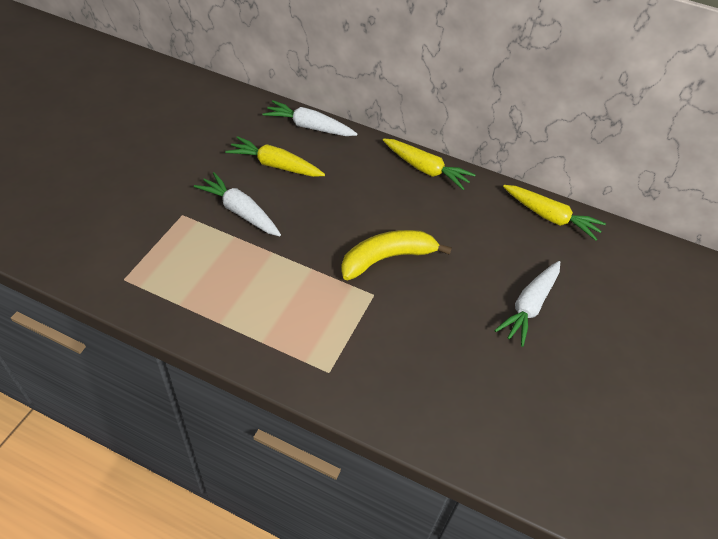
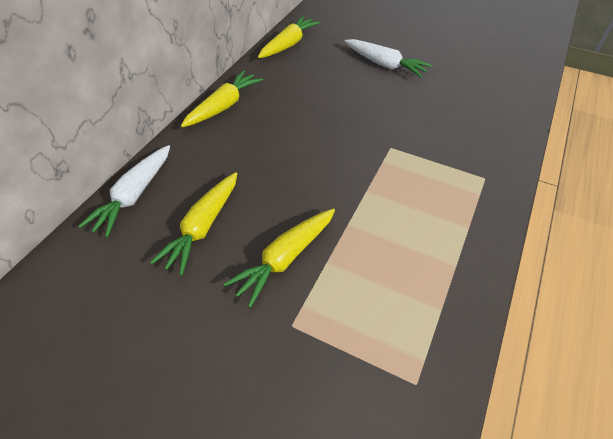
camera: 85 degrees left, 0 degrees up
white carrot [194,172,281,236] -> yellow carrot [224,209,335,308]
yellow banana [341,230,452,280] -> none

